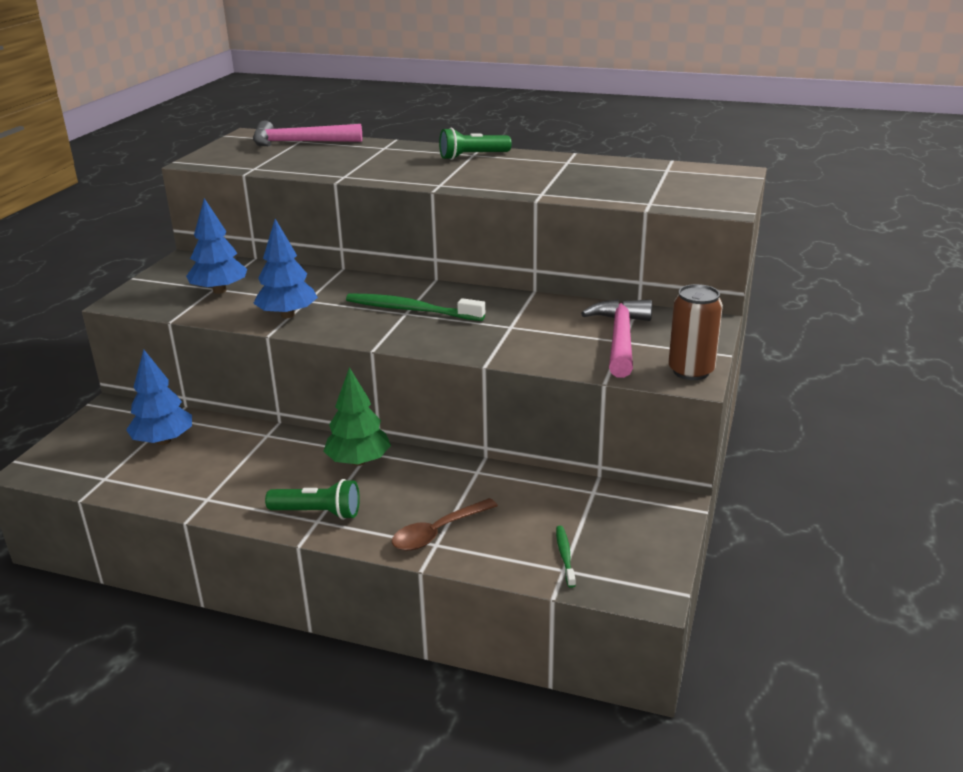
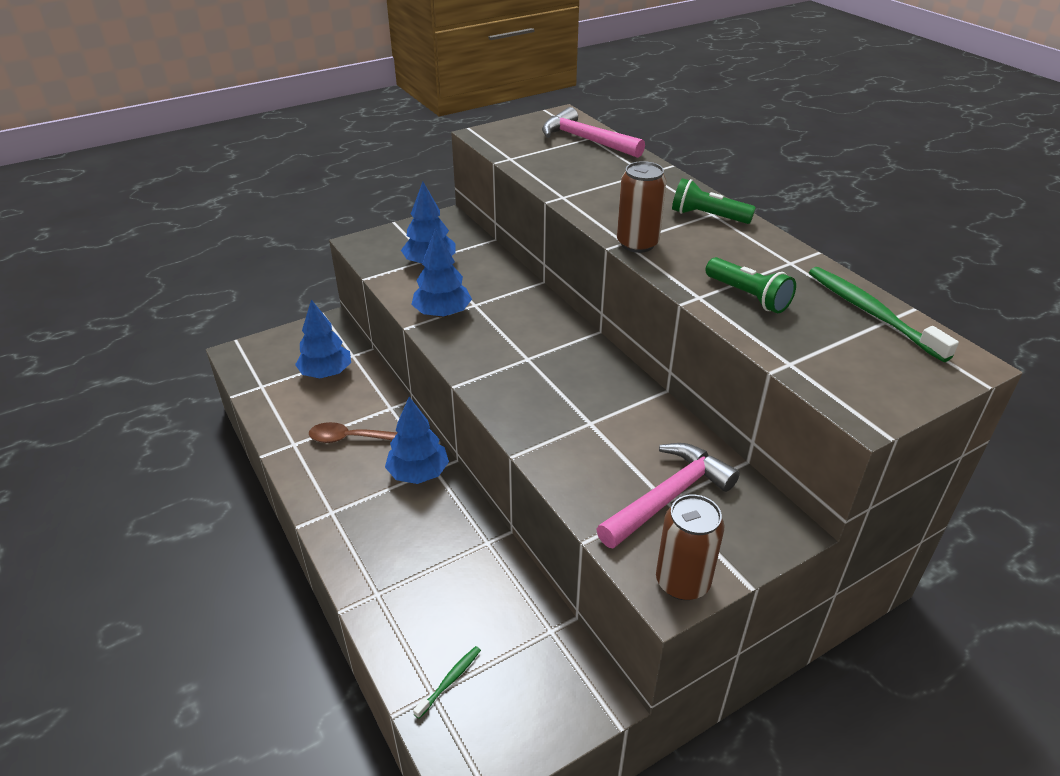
camera: 40 degrees right, 10 degrees up
green flashlight [265,479,360,520] -> green flashlight moved to [706,257,796,313]
green tree [323,367,391,466] -> blue tree [385,397,449,484]
green toothbrush [346,293,485,321] -> green toothbrush moved to [809,267,959,362]
brown spoon [392,498,498,551] -> brown spoon moved to [309,422,397,443]
none -> brown can [617,161,666,253]

